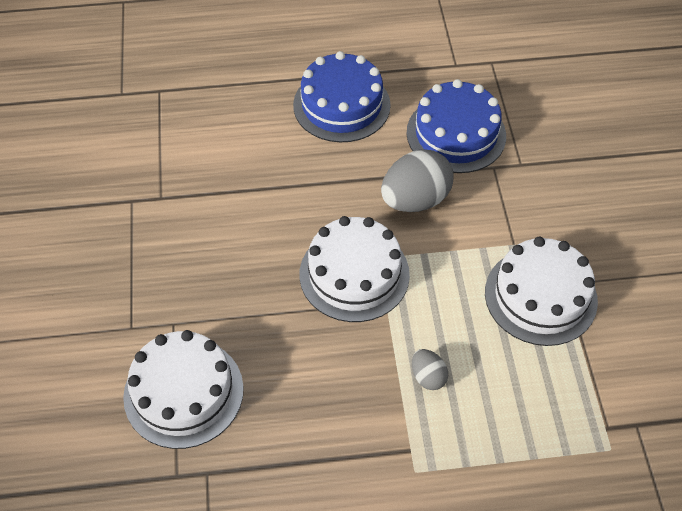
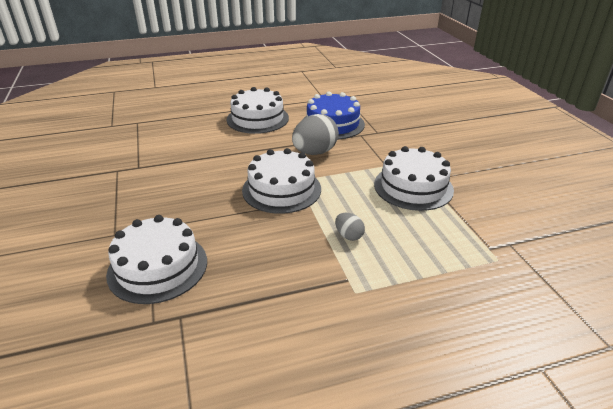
camera: 10 degrees left, 20 degrees down
blue cake [293,51,391,142] -> white cake [227,87,289,134]

